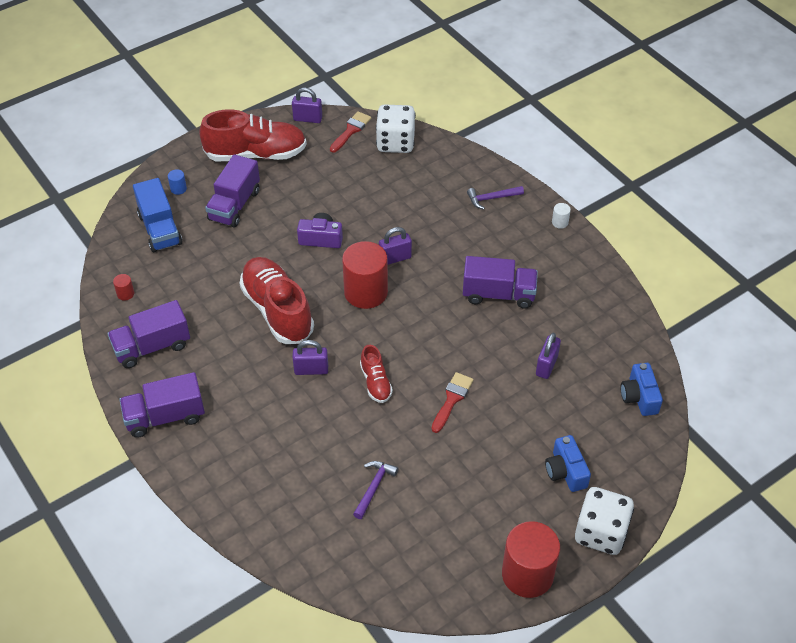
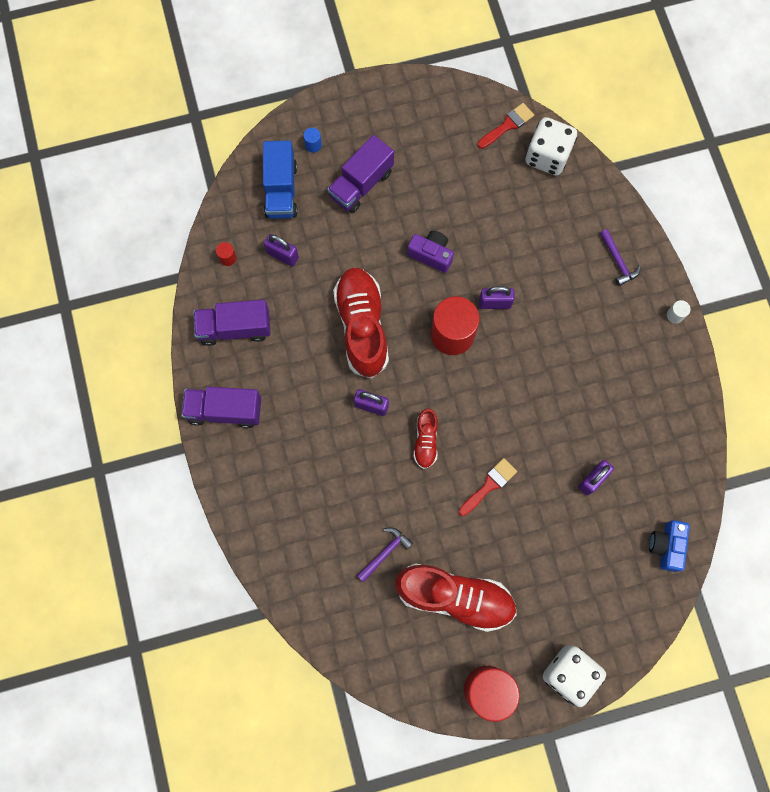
camera: 20 degrees right, 25 degrees up
red shoe [199,109,307,162] -> red shoe moved to [395,564,517,632]
purple padlock [292,88,322,123] -> purple padlock moved to [264,234,299,267]
purple truck [463,256,538,309] -> none
purple hammer [467,186,524,210] -> purple hammer turned 120 degrees counterclockwise [600,229,641,286]
blue camera [545,435,591,492] -> none

